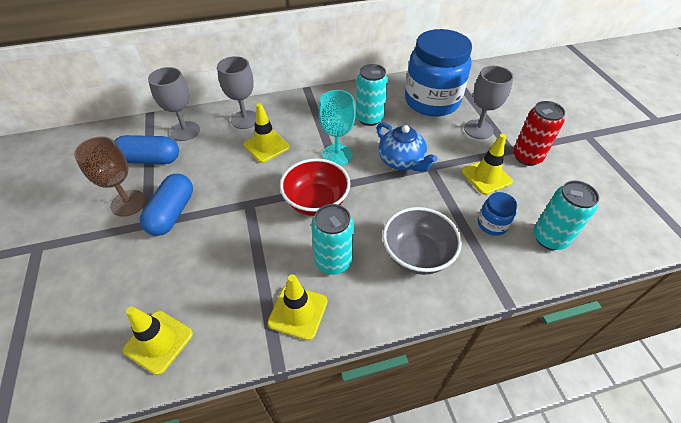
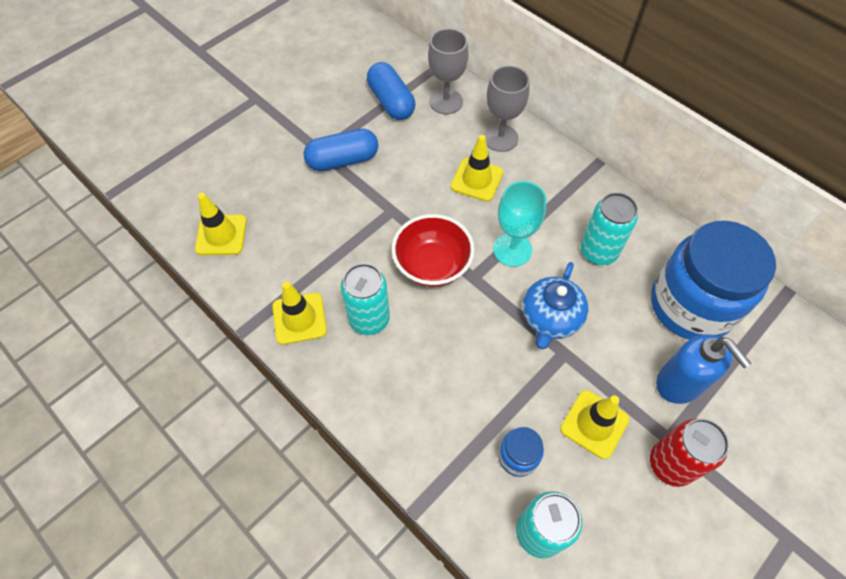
camera: 60 degrees right, 10 degrees up
brown goblet [74,136,146,217] -> none
grey bowl [383,207,462,275] -> none
grey goblet [464,66,514,139] -> blue soap dispenser [656,334,752,404]

